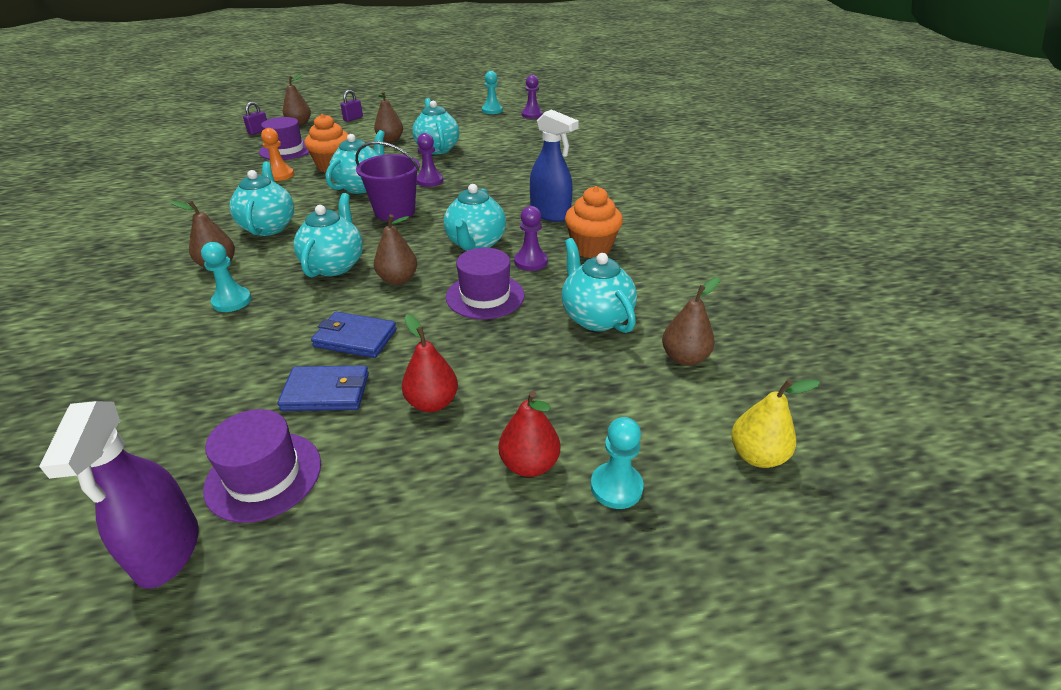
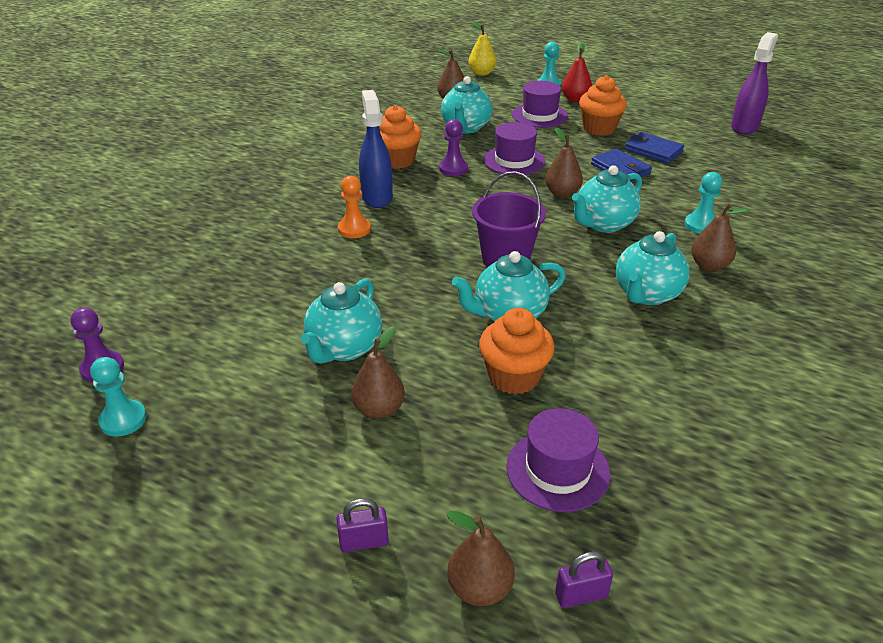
camera: 140 degrees left, 0 degrees up
purple hat [203,409,321,523] -> purple hat moved to [512,81,568,128]
orange pawn [261,128,294,181] -> orange pawn moved to [338,176,371,238]
red pear [402,314,458,412] -> orange cupcake [579,76,627,136]
purple pawn [417,133,443,187] -> none
turquoise teapot [444,184,506,251] -> none

